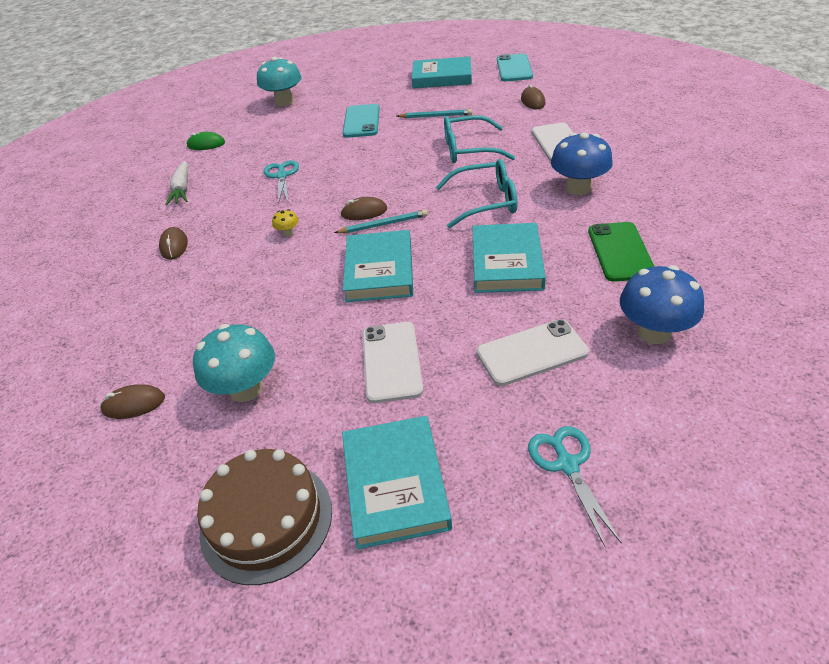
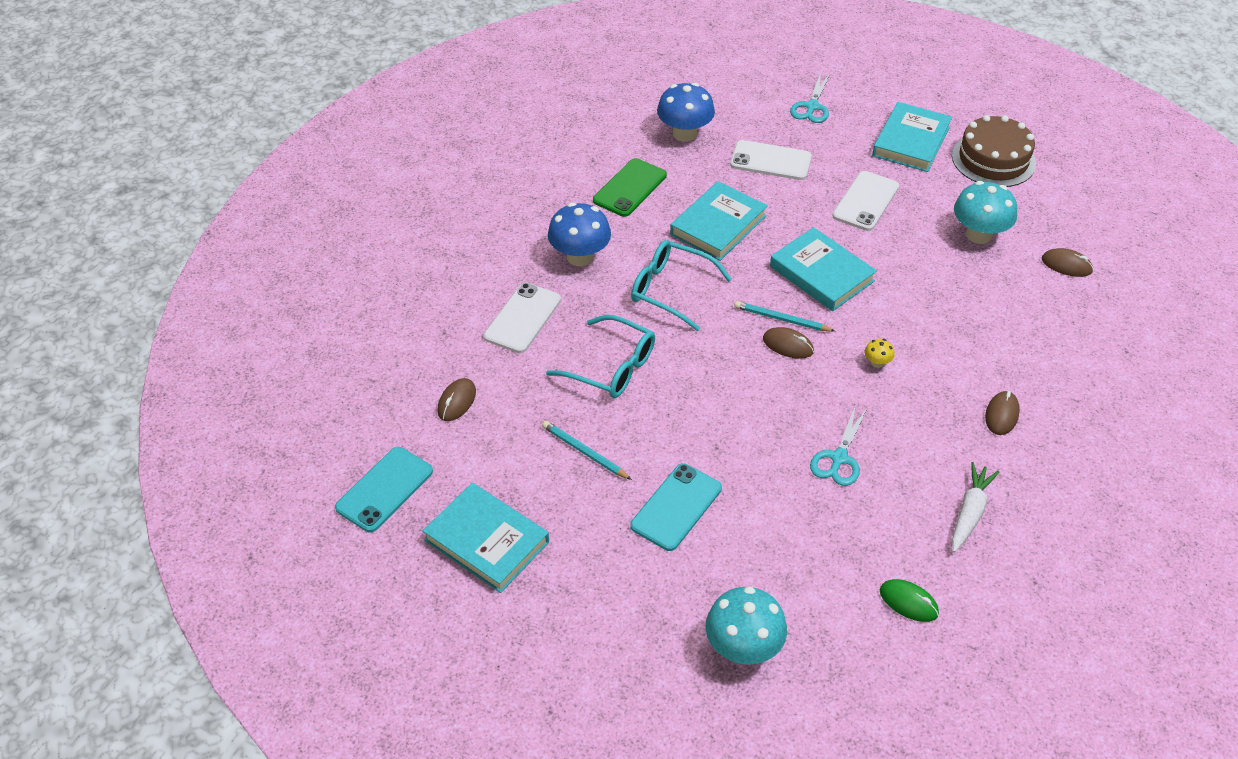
camera: 150 degrees left, 5 degrees up
turquoise book [343,230,413,302] -> turquoise book turned 75 degrees counterclockwise [770,227,877,311]

